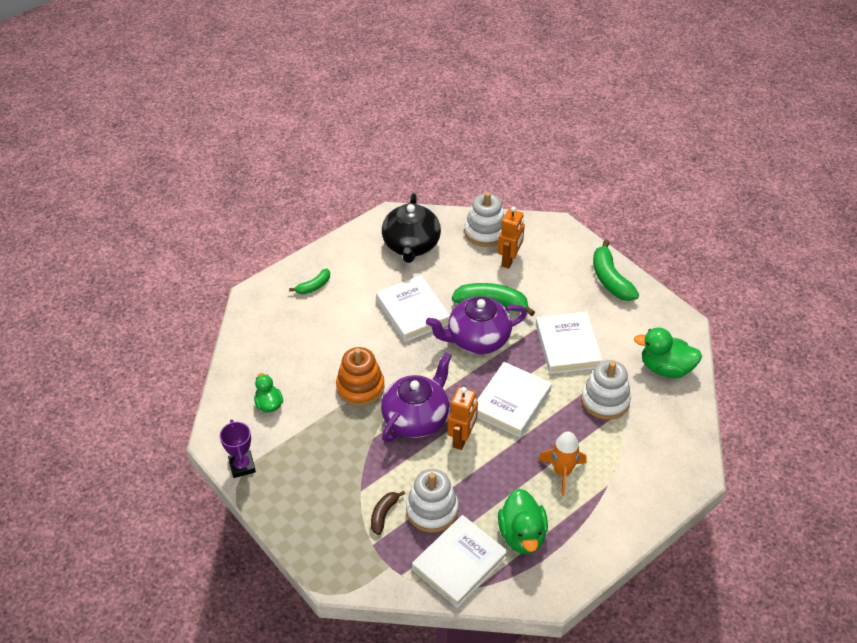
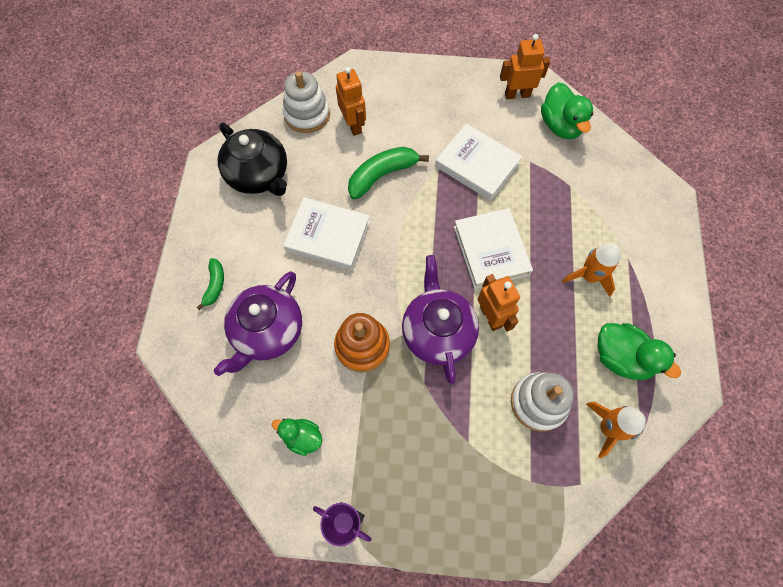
camera: 45 degrees left, 20 degrees up
brown banana [371,491,405,535] -> none
white book [412,515,508,608] -> orange rocket [586,402,646,458]
purple teapot [426,297,527,354] -> purple teapot moved to [214,271,302,376]
white stacking toy [581,360,631,420] -> none
green banana [593,240,639,301] -> none
green duck [634,327,702,378] -> green duck turned 75 degrees counterclockwise [541,82,593,139]
none -> orange robot [500,34,550,99]

